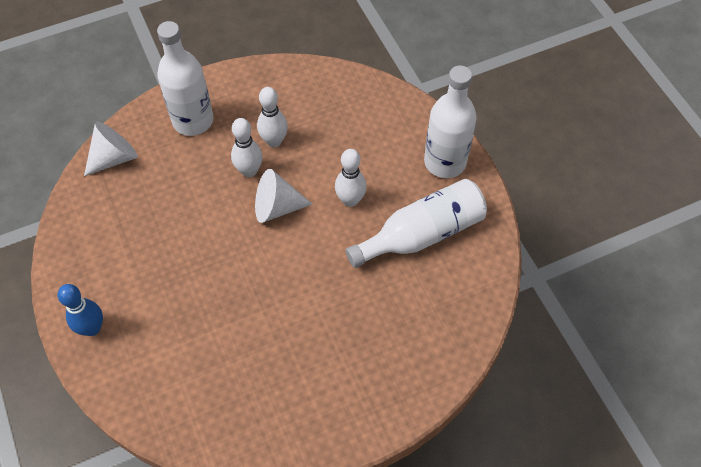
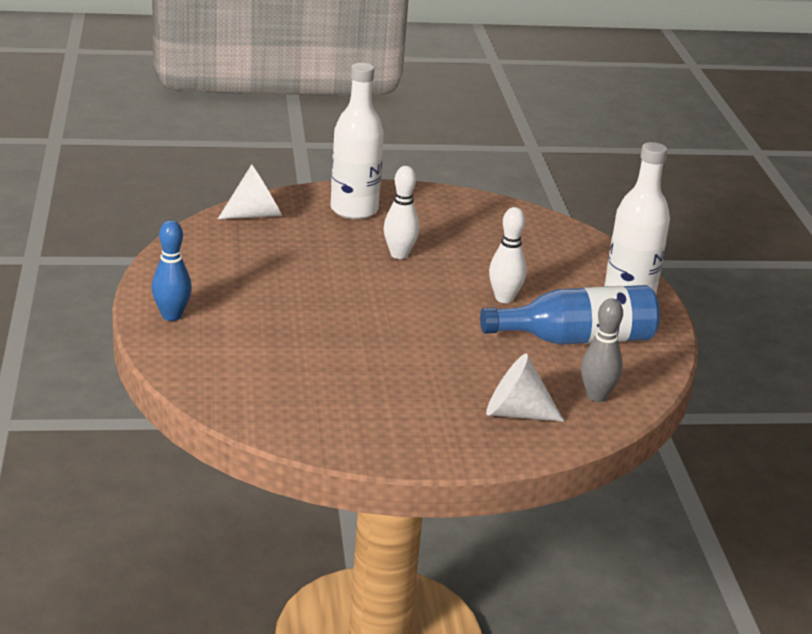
camera: 15 degrees right, 30 degrees down
white cone [255,169,312,223] -> white cone moved to [486,354,564,422]
white bowling pin [257,87,288,147] -> none
white bottle [346,179,487,268] -> blue bottle [480,285,660,345]
none -> grey bowling pin [581,298,623,402]

